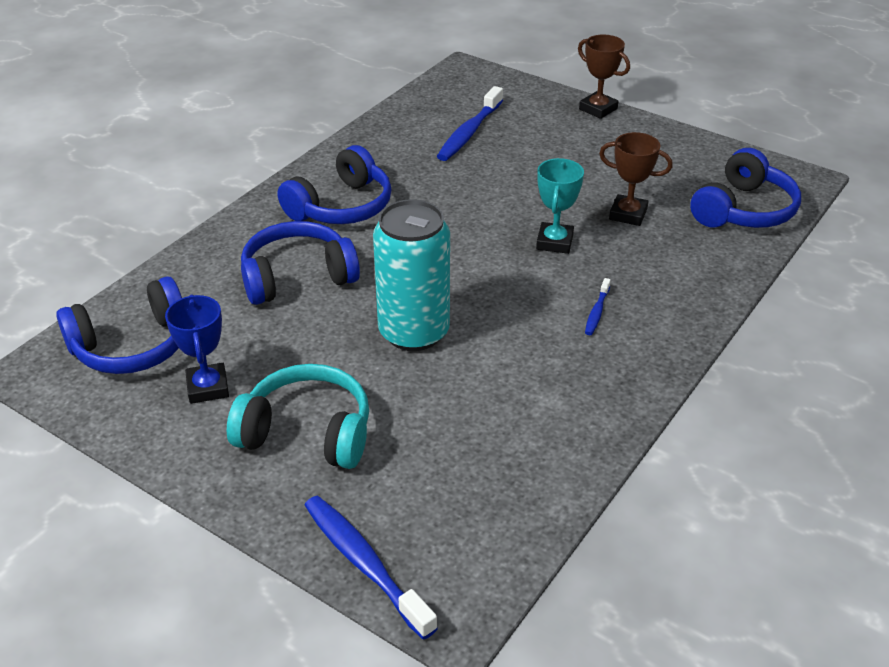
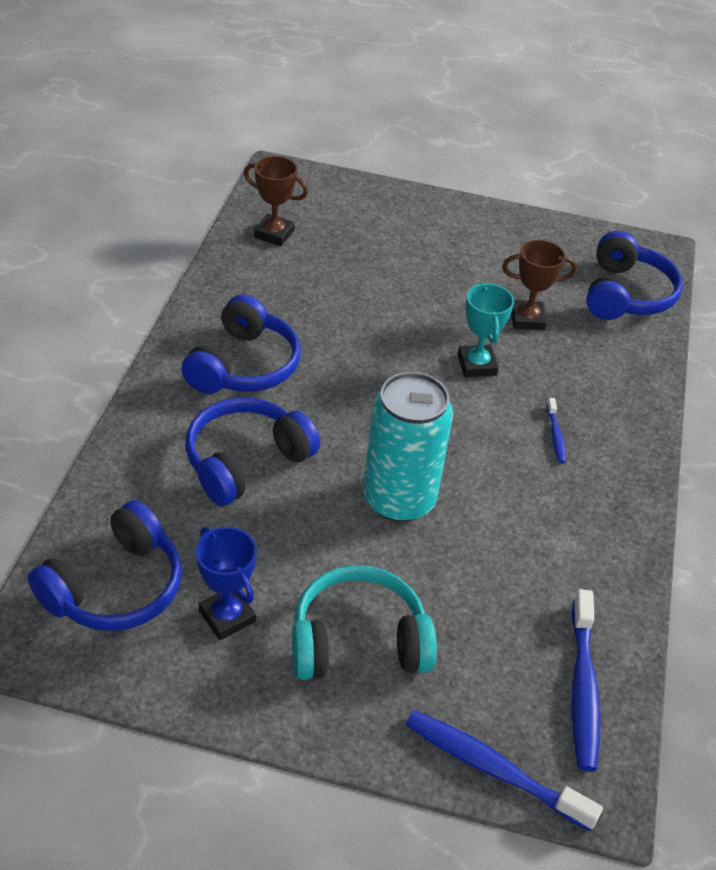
camera: 25 degrees left, 5 degrees up
blue toothbrush [437,86,503,161] -> blue toothbrush moved to [572,589,600,771]
brown trophy [578,35,630,119] -> brown trophy moved to [244,156,308,246]

